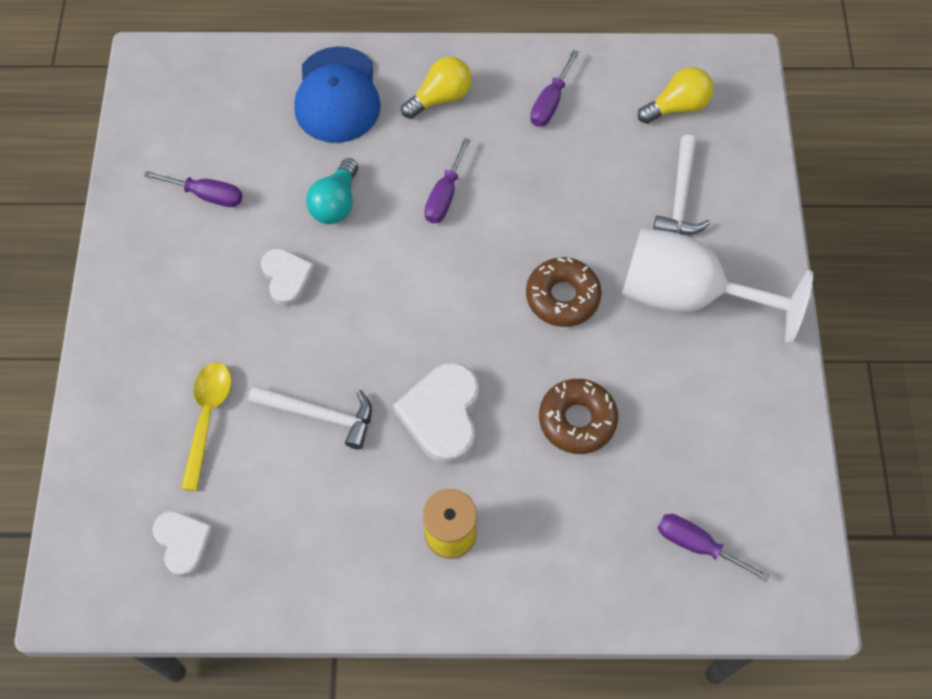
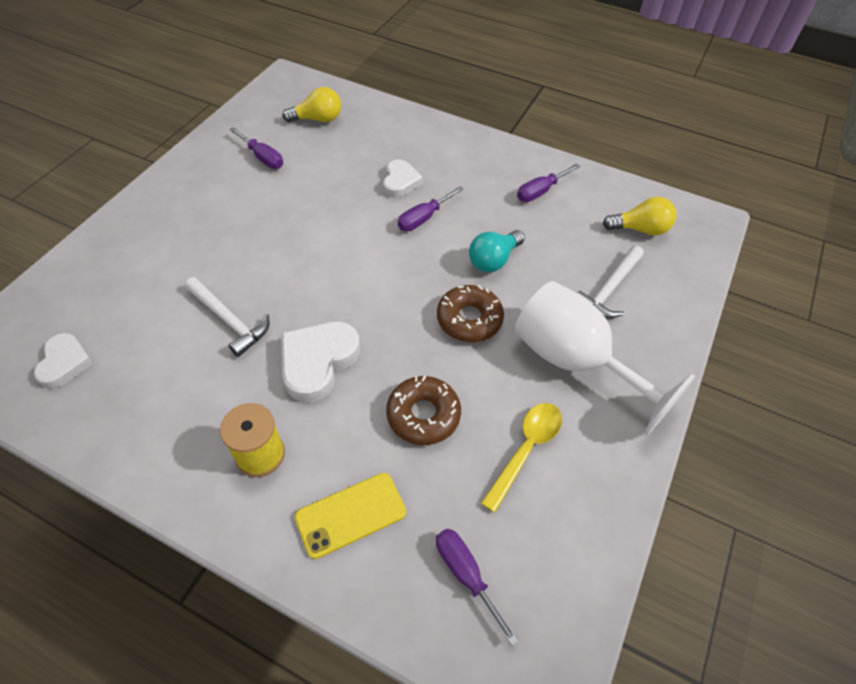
camera: 25 degrees right, 10 degrees down
yellow spoon [181,362,232,491] -> yellow spoon moved to [481,403,562,513]
white heart [261,248,315,307] -> white heart moved to [383,159,423,198]
blue cap [294,46,381,143] -> none
turquoise light bulb [306,158,358,224] -> turquoise light bulb moved to [469,230,525,272]
yellow light bulb [401,57,472,119] -> yellow light bulb moved to [282,87,341,122]
none -> yellow phone [294,473,406,559]

